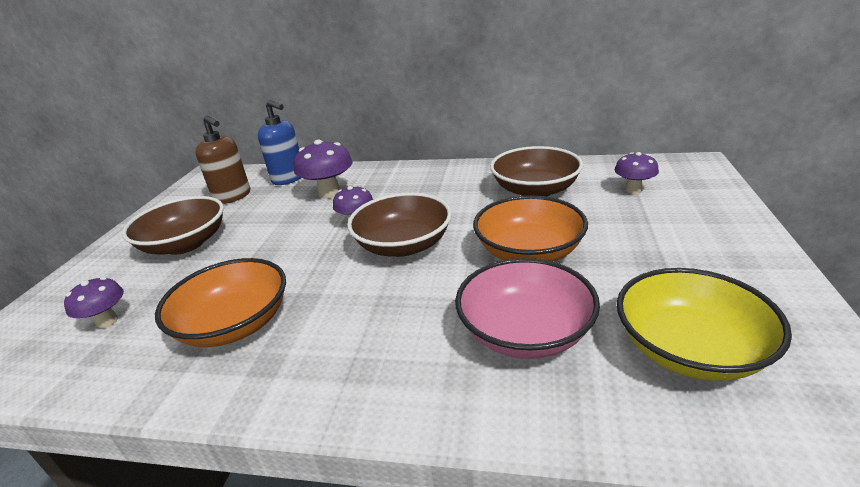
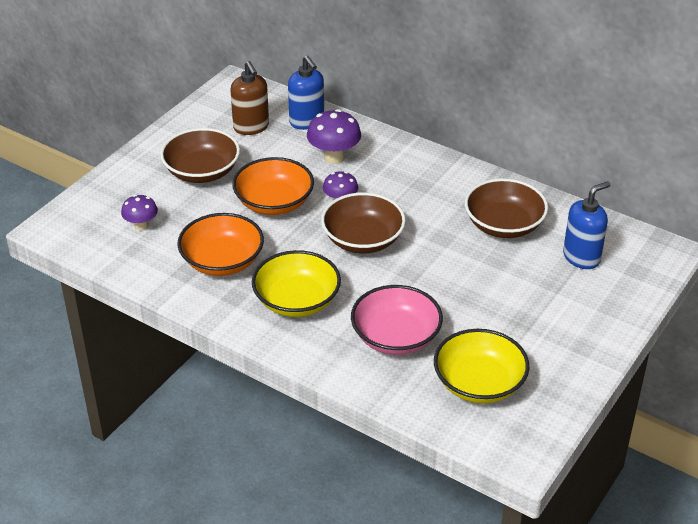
camera: 20 degrees right, 10 degrees up
orange bowl [473,195,588,262] -> orange bowl moved to [232,157,314,215]
purple mushroom [615,152,659,194] -> blue soap dispenser [563,181,610,269]
none -> yellow bowl [252,250,341,317]

